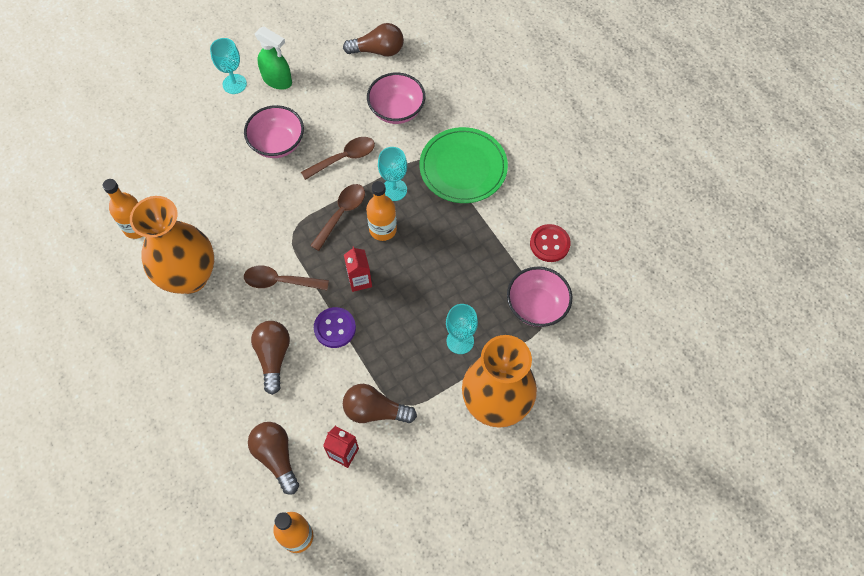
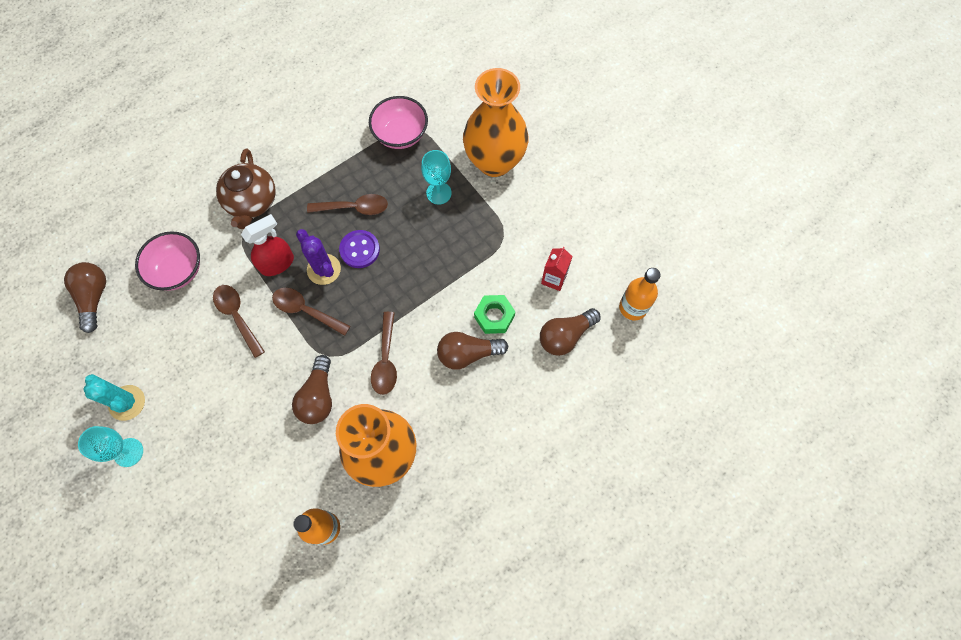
camera: 95 degrees left, 5 degrees up
pink bowl [244,105,304,158] -> none
green spray bottle [255,26,292,90] -> turquoise cactus [83,374,145,421]
purple button [314,307,356,348] -> purple button moved to [339,230,380,268]
brown light bulb [343,384,417,423] -> brown light bulb moved to [292,355,332,424]
red carton [344,246,372,292] -> none
orange bottle [366,181,397,241] -> purple cactus [296,229,341,285]
turquoise goblet [378,147,407,201] -> red spray bottle [241,214,294,276]
green plate [419,127,508,203] -> brown teapot [216,148,276,229]
red button [530,224,571,262] -> none
none -> brown spoon [307,194,388,215]
none -> green nut [474,295,515,334]

